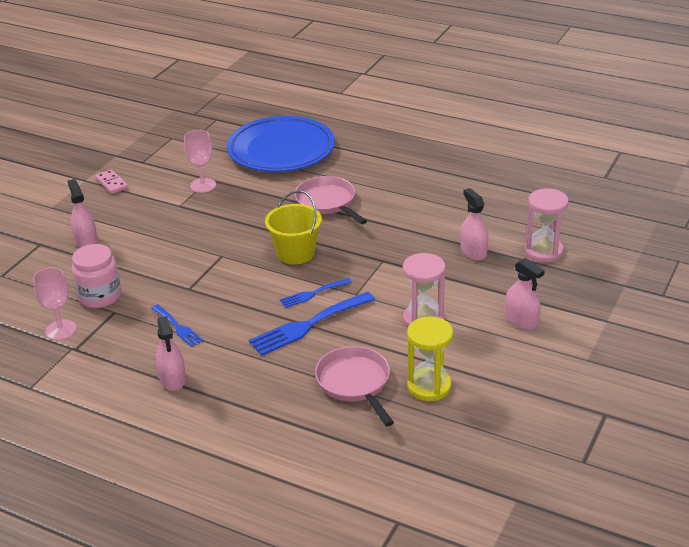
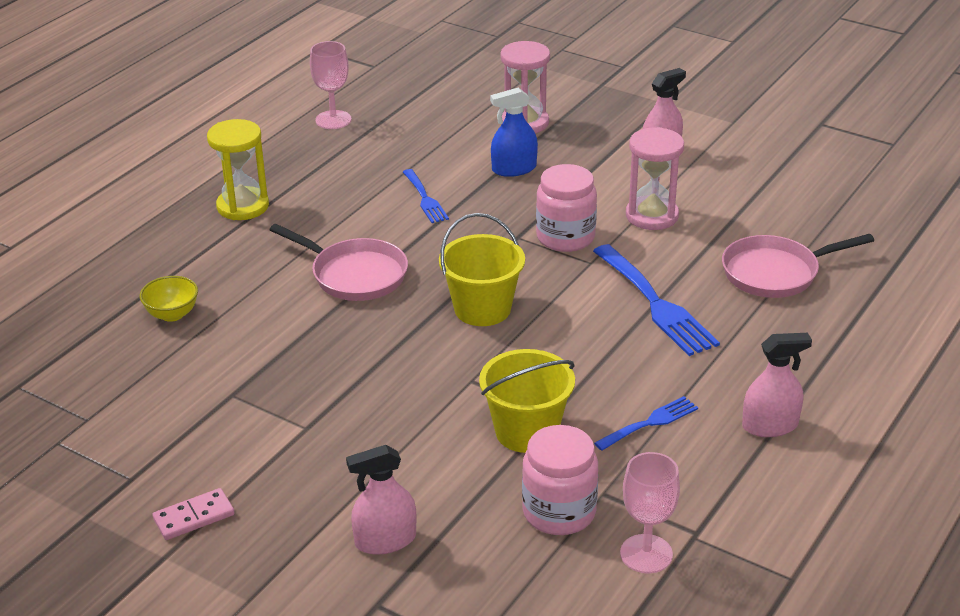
camera: 85 degrees left, 0 degrees up
pink goblet [184,130,216,193] -> pink goblet moved to [310,41,352,129]
blue plate [227,116,335,172] -> yellow bowl [140,276,198,322]
blue fork [280,278,352,308] -> blue fork moved to [403,169,449,223]
pink pan [294,176,367,224] -> pink pan turned 120 degrees counterclockwise [269,224,408,301]
yellow hourglass [407,317,453,401] -> yellow hourglass moved to [207,119,269,220]
pink spray bottle [461,188,488,261] -> blue spray bottle [490,87,538,177]
none -> yellow bucket [479,349,575,453]
none -> pink jar [536,164,597,252]

